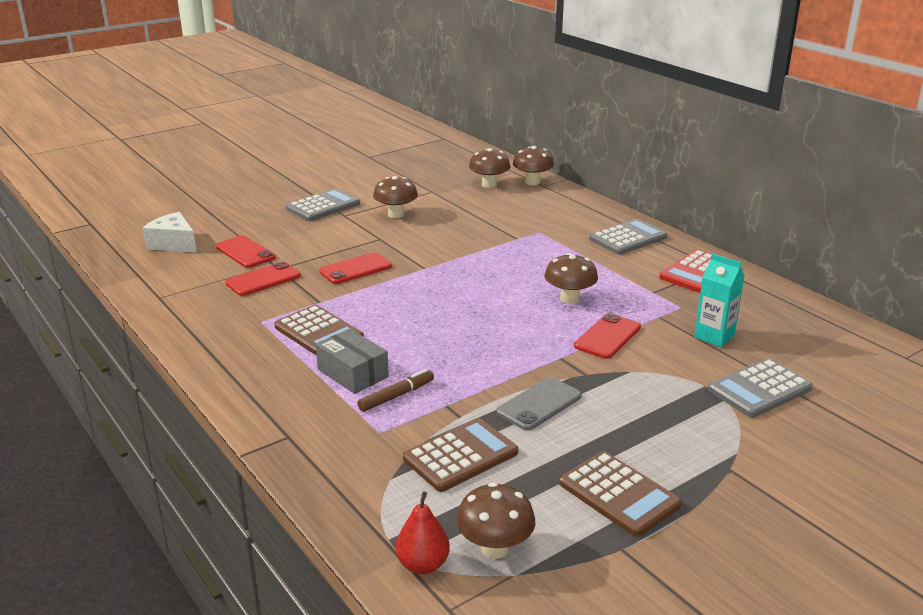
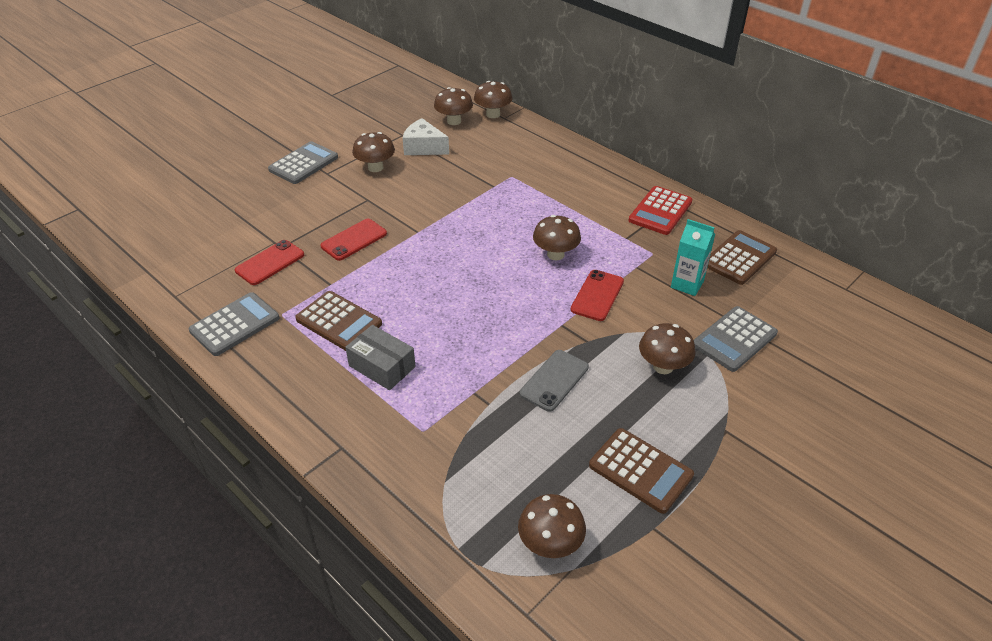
camera: 10 degrees left, 15 degrees up
white cheese [142,212,197,253] -> white cheese moved to [403,118,449,155]
red phone [216,235,276,268] -> none
brown marker [358,369,434,412] -> none
red pear [395,491,450,574] -> none
brown calculator [403,418,518,492] -> brown calculator moved to [707,230,777,285]
grey calculator [589,219,667,255] -> grey calculator moved to [189,292,279,356]
none -> brown mushroom [639,323,695,374]

